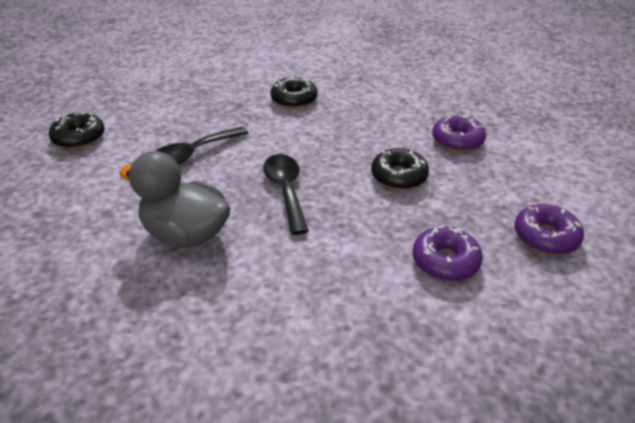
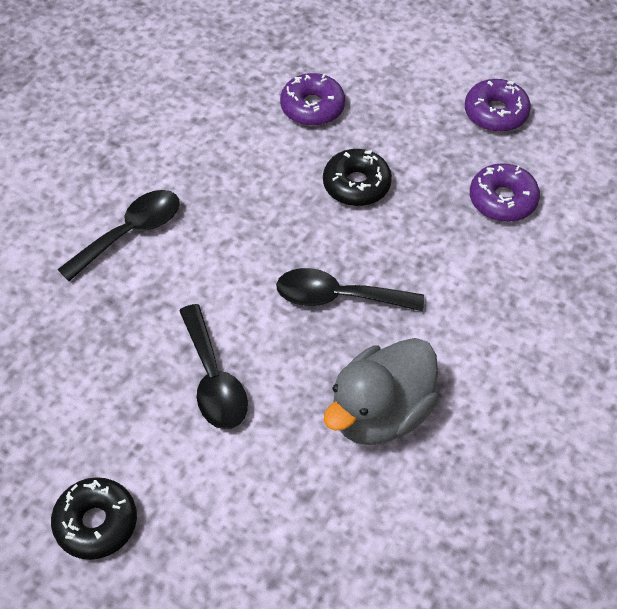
camera: 70 degrees left, 15 degrees up
black donut [270,76,318,108] -> black spoon [57,190,180,281]

